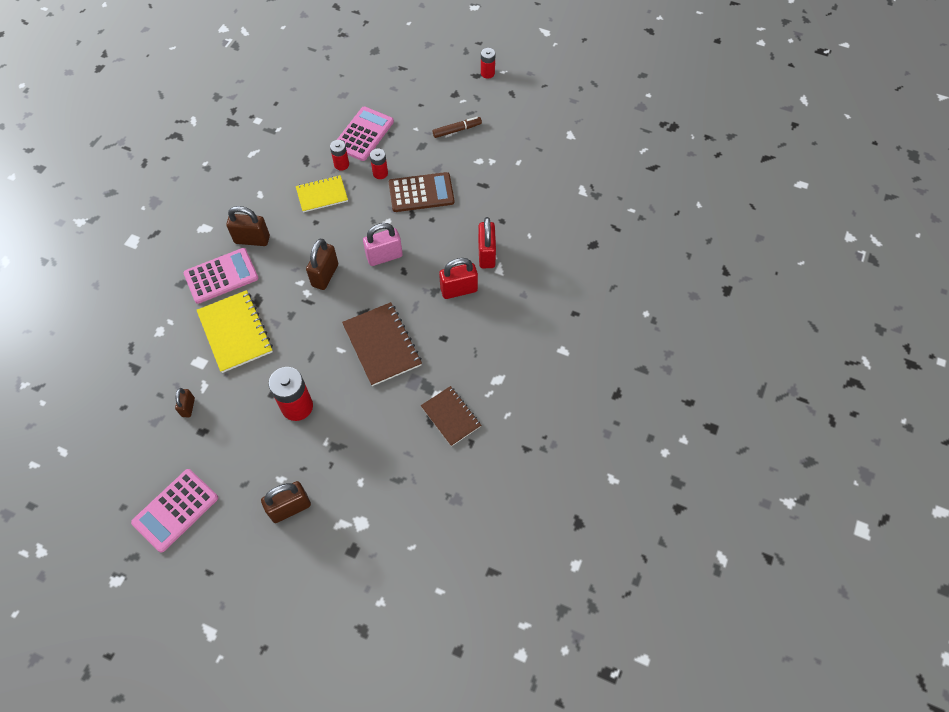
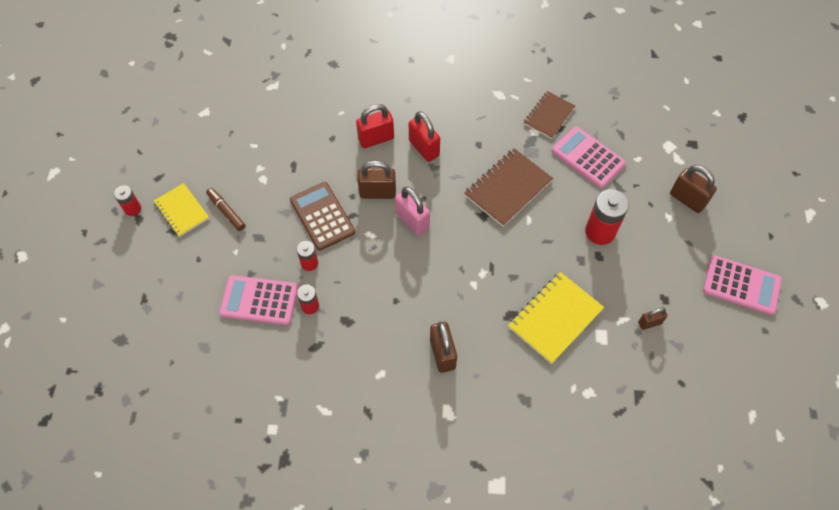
camera: 110 degrees left, 0 degrees up
pink calculator [184,248,258,304] -> pink calculator moved to [552,126,626,188]
yellow notebook [296,175,348,213] -> yellow notebook moved to [154,183,209,237]
brown padlock [306,239,338,290] -> brown padlock moved to [358,161,396,199]

